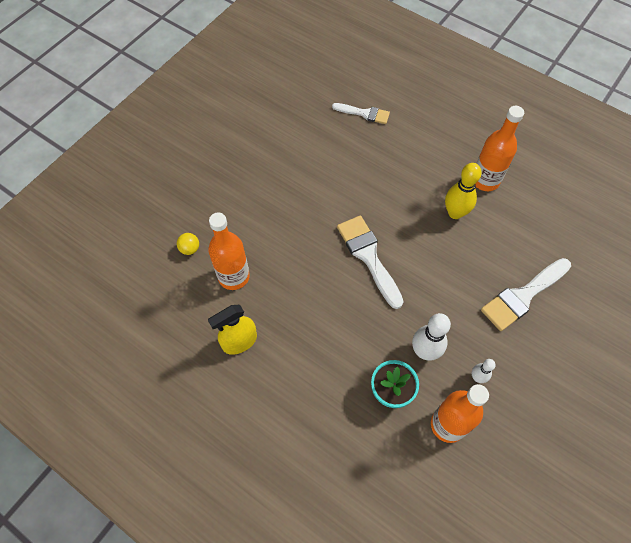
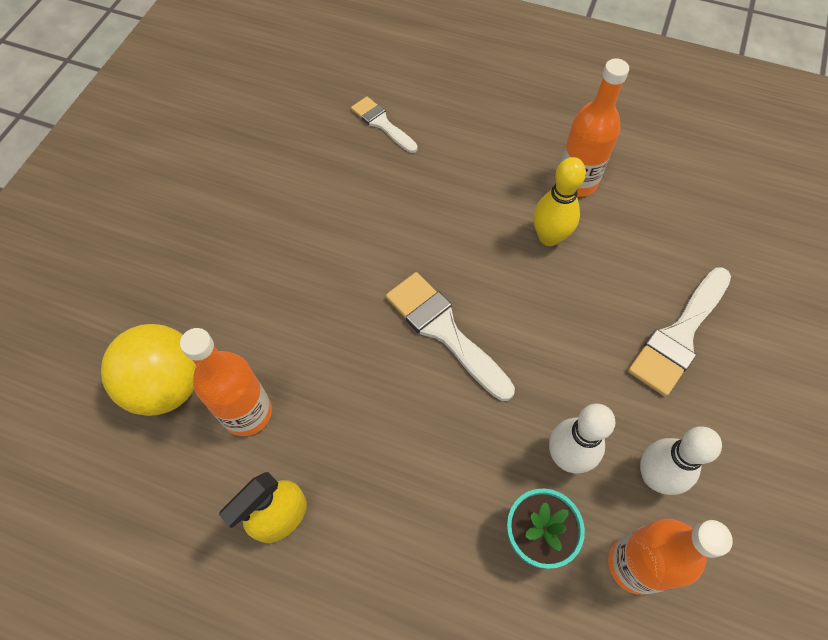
camera: 15 degrees left, 0 degrees up
yellow ball [177,233,199,255] -> yellow ball [101,324,196,416], size x2.47
white brush [332,103,390,124] -> white brush turned 135 degrees counterclockwise [351,97,418,153]
white bowling pin [472,359,496,383] -> white bowling pin [640,426,722,495], size x1.78

